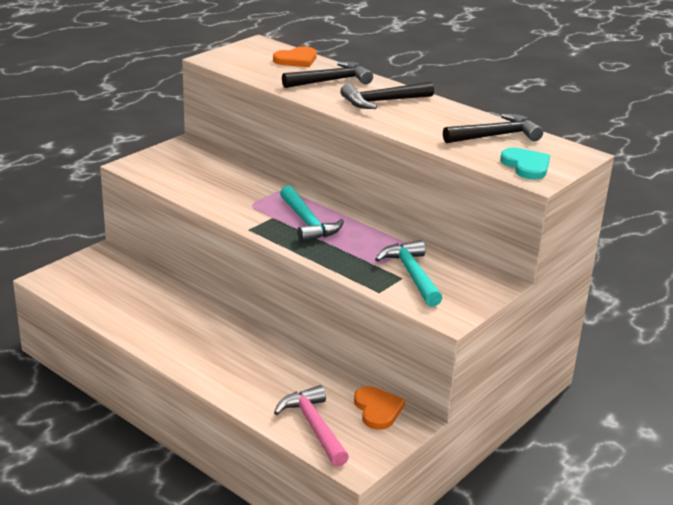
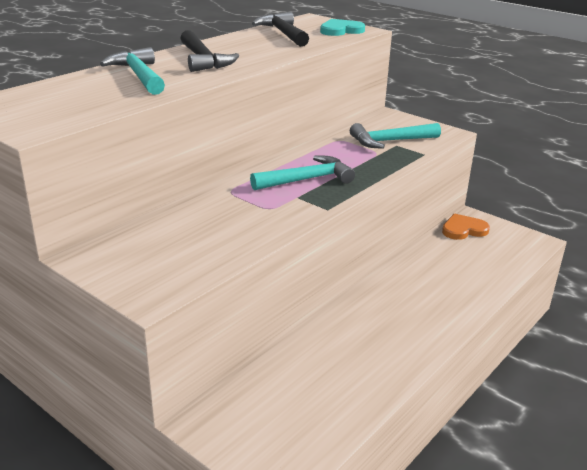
camera: 90 degrees left, 0 degrees up
orange heart [273,46,317,67] -> none
pink hammer [274,385,349,467] -> none
black hammer [282,61,373,88] -> turquoise hammer [100,47,165,95]

